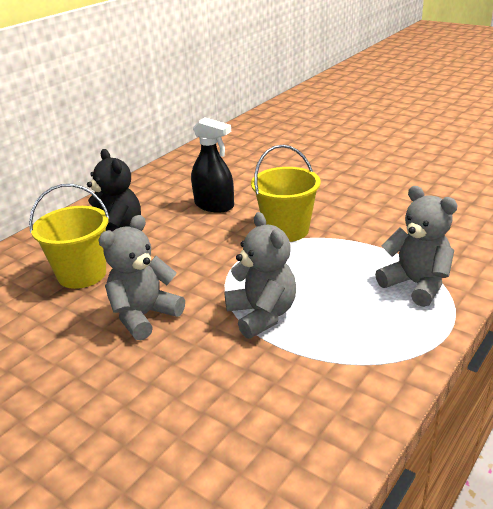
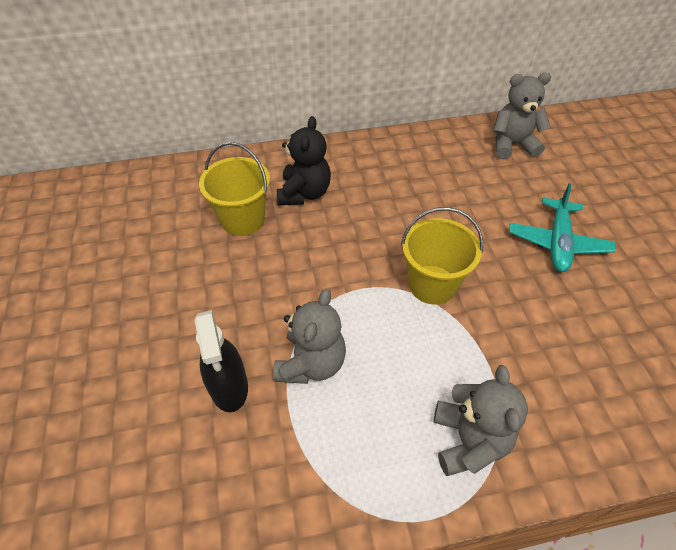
camera: 40 degrees right, 20 degrees up
grey teddy bear [98,215,185,340] -> grey teddy bear moved to [493,72,551,159]
black spray bottle [191,117,234,213] -> black spray bottle moved to [194,310,248,412]
none -> turquoise plane [509,183,616,272]

